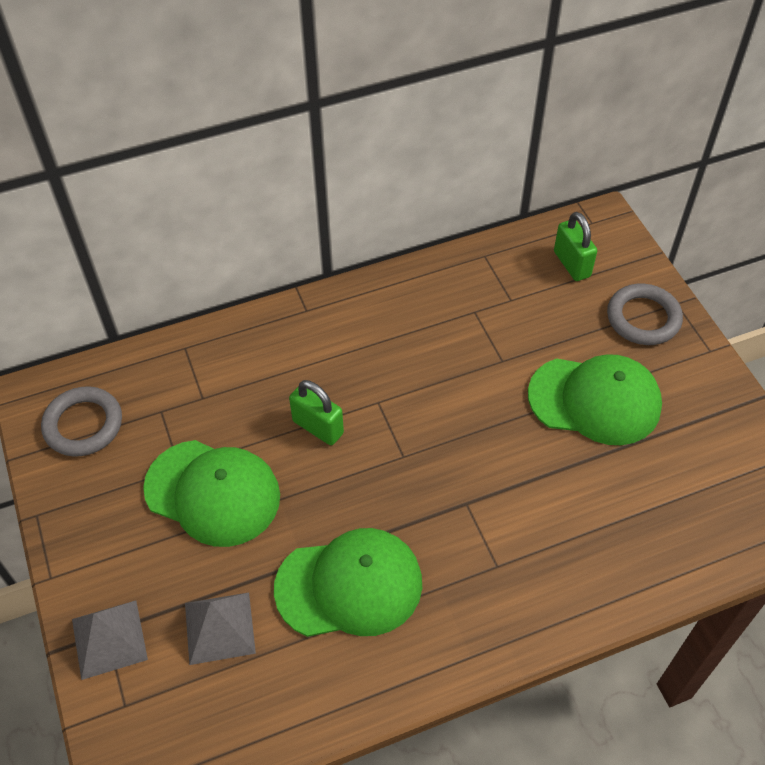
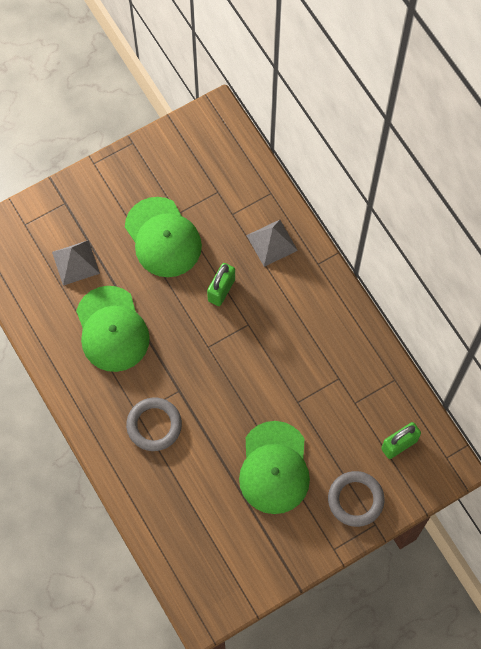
camera: 80 degrees right, 15 degrees up
grey ring [41,386,122,457] -> grey ring moved to [126,398,182,451]
grey pyramid [72,600,148,680] -> grey pyramid moved to [246,220,298,267]
green cap [143,440,280,547] -> green cap turned 45 degrees counterclockwise [125,197,202,277]

